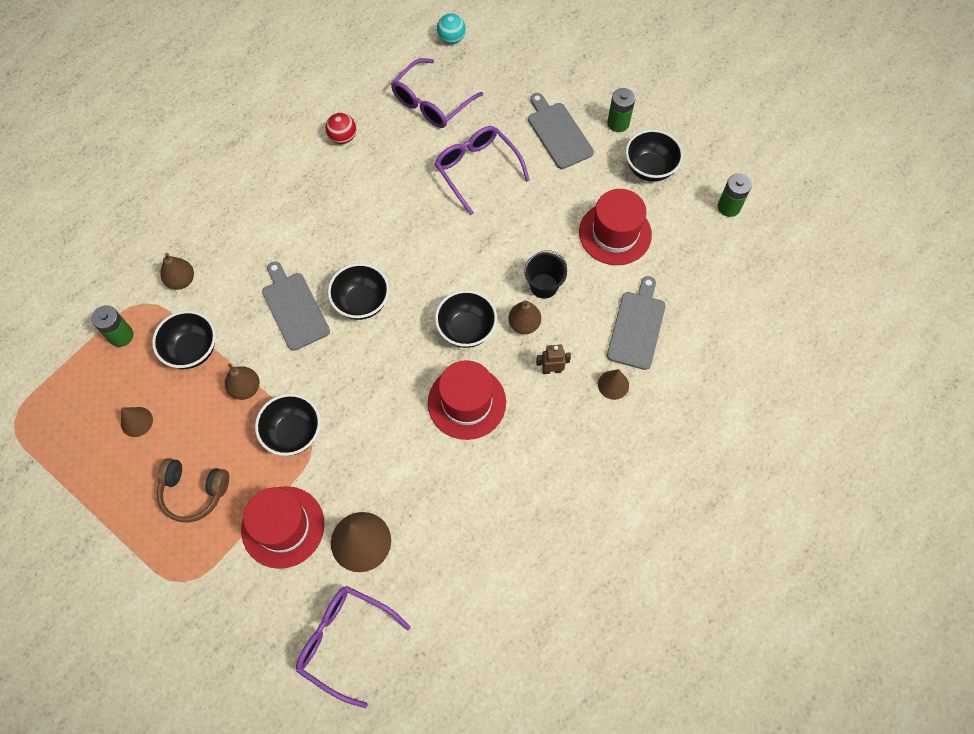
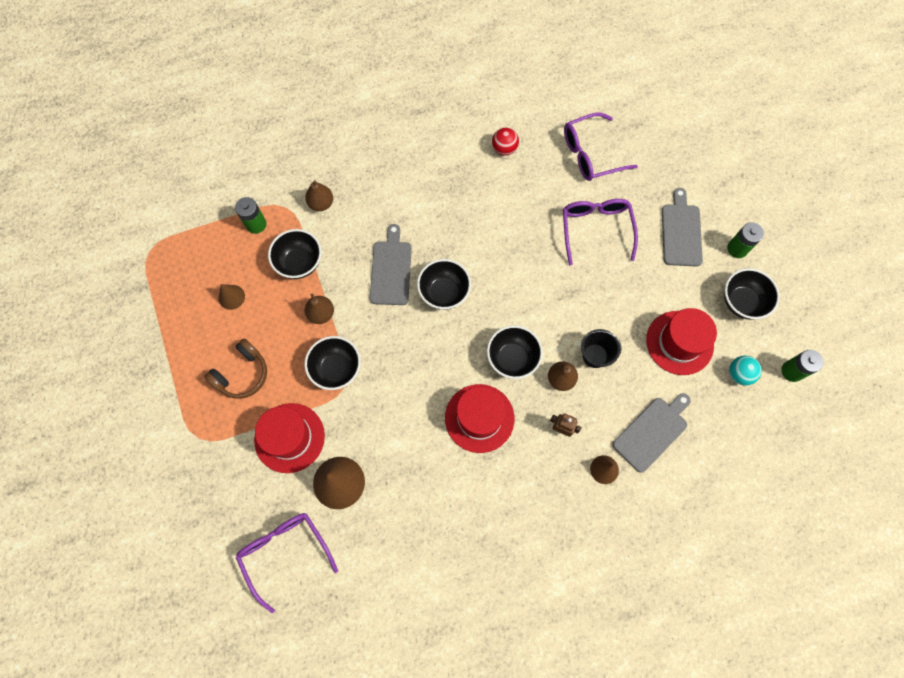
camera: 30 degrees right, 5 degrees up
brown headphones [157,458,229,523] -> brown headphones turned 90 degrees counterclockwise [204,339,267,399]
turquoise ball [437,13,466,44] -> turquoise ball moved to [729,355,762,386]

